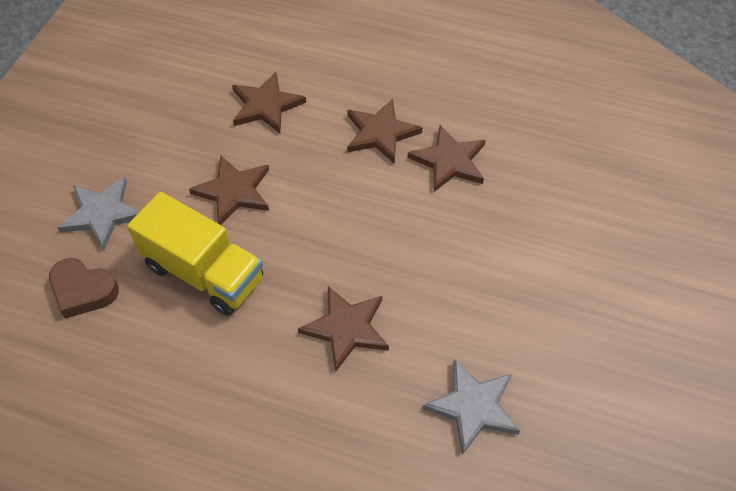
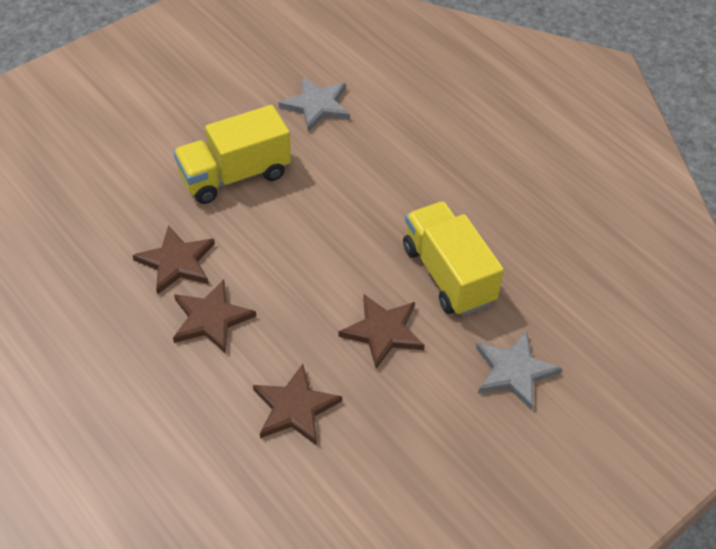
camera: 150 degrees left, 5 degrees down
brown heart [49,258,119,319] -> none
brown star [298,286,389,372] -> none
none -> yellow truck [173,105,291,204]

